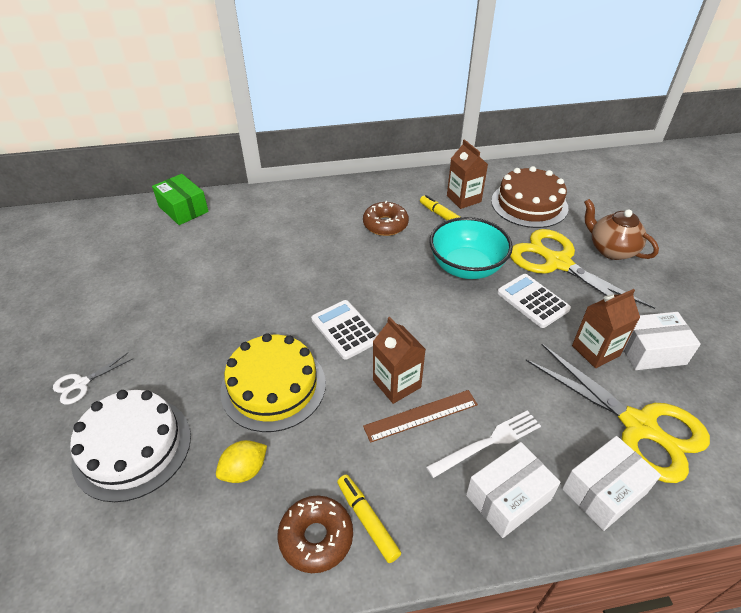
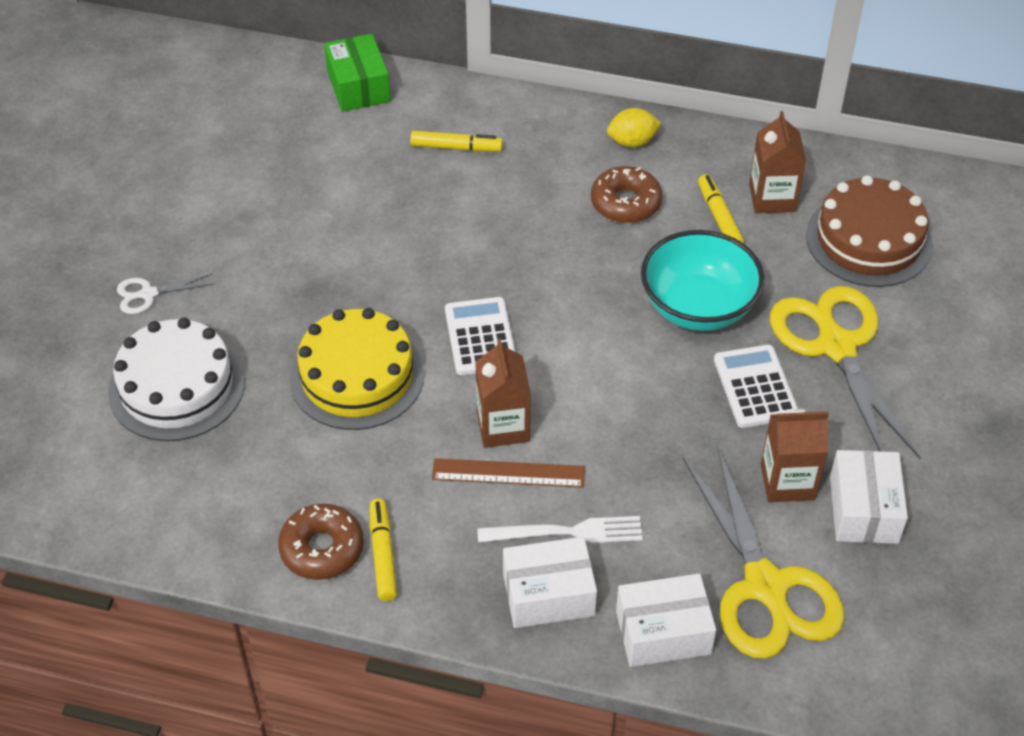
camera: 25 degrees right, 5 degrees up
yellow lemon [216,440,267,483] -> yellow lemon moved to [607,108,662,147]
brown teapot [584,199,659,260] -> none
white box [624,312,701,370] -> white box turned 75 degrees clockwise [830,450,908,544]
none -> yellow marker [410,131,503,152]

